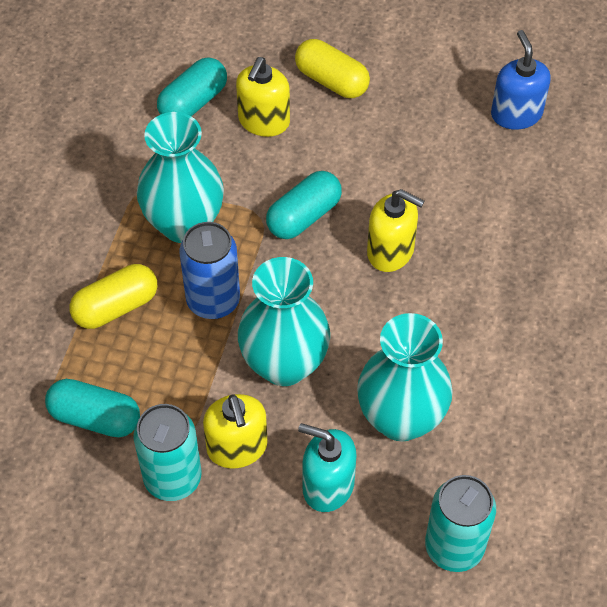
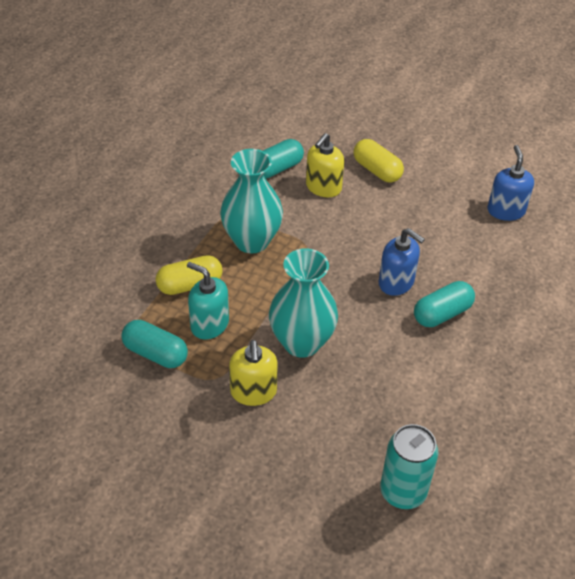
camera: 10 degrees right, 10 degrees down
turquoise can [133,404,201,501] -> none
blue can [180,222,240,319] -> none
turquoise capsule [266,171,342,239] -> turquoise capsule moved to [414,281,475,327]
turquoise soap dispenser [298,423,357,512] -> turquoise soap dispenser moved to [187,262,229,339]
turquoise vase [357,313,453,441] -> none
yellow soap dispenser [367,189,424,272] -> blue soap dispenser [378,228,425,296]

